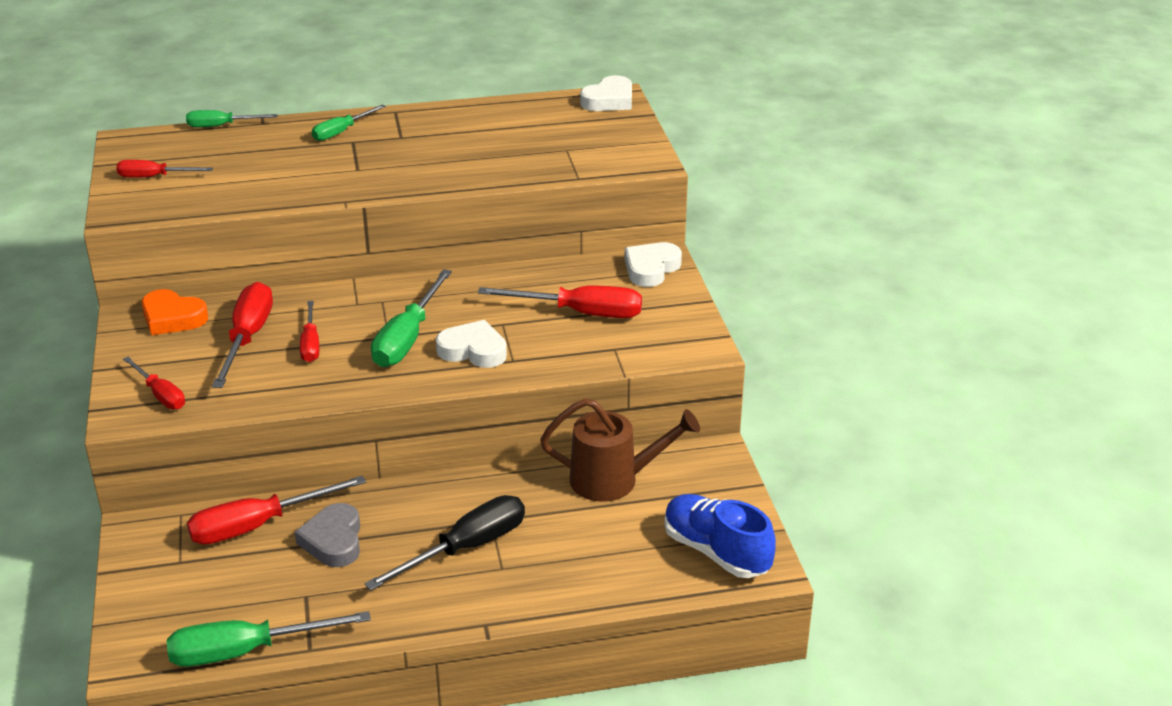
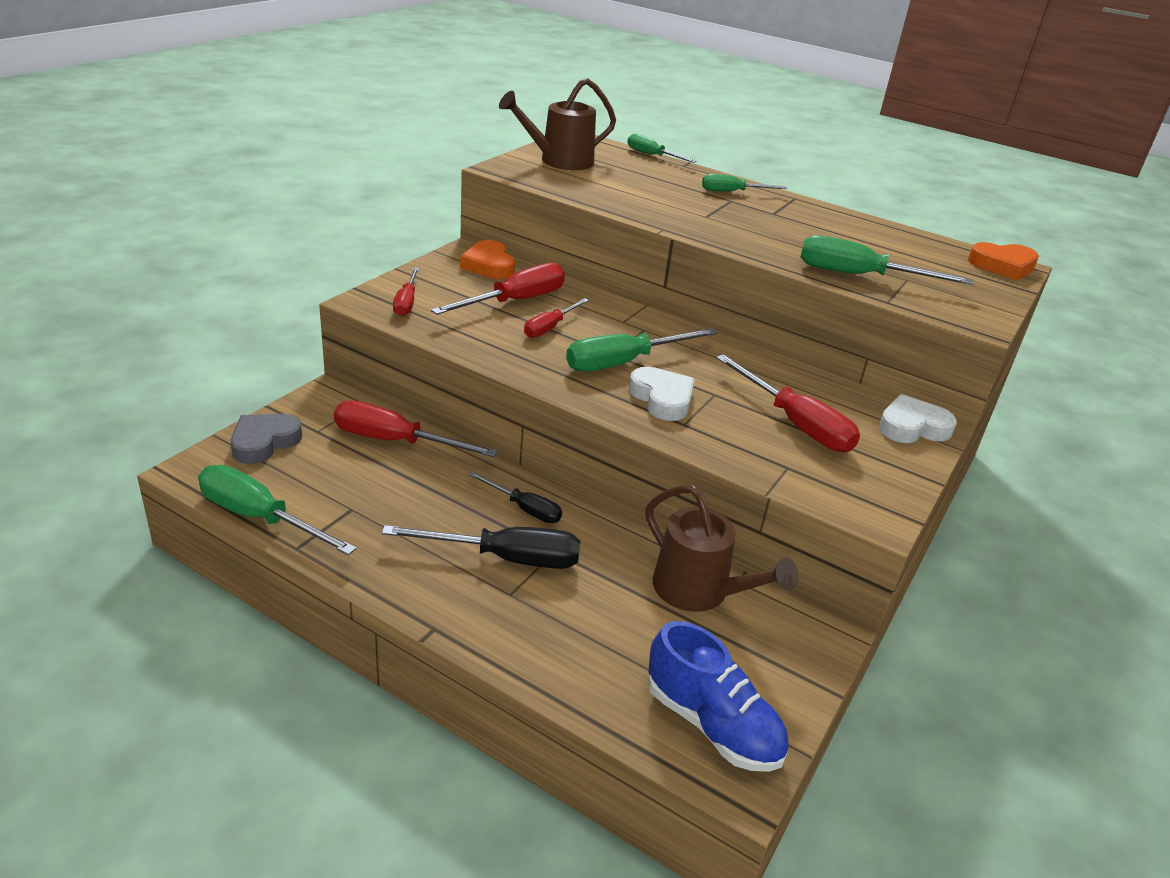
camera: 40 degrees right, 0 degrees up
red screwdriver [116,160,213,178] -> brown watering can [499,78,616,170]
grey heart [295,503,360,567] -> grey heart moved to [231,414,302,464]
white heart [580,75,632,111] -> orange heart [968,242,1039,280]
blue shoe [664,494,776,578] -> blue shoe turned 135 degrees clockwise [648,621,789,772]
none -> black screwdriver [469,472,562,523]
none -> green screwdriver [800,235,974,285]

